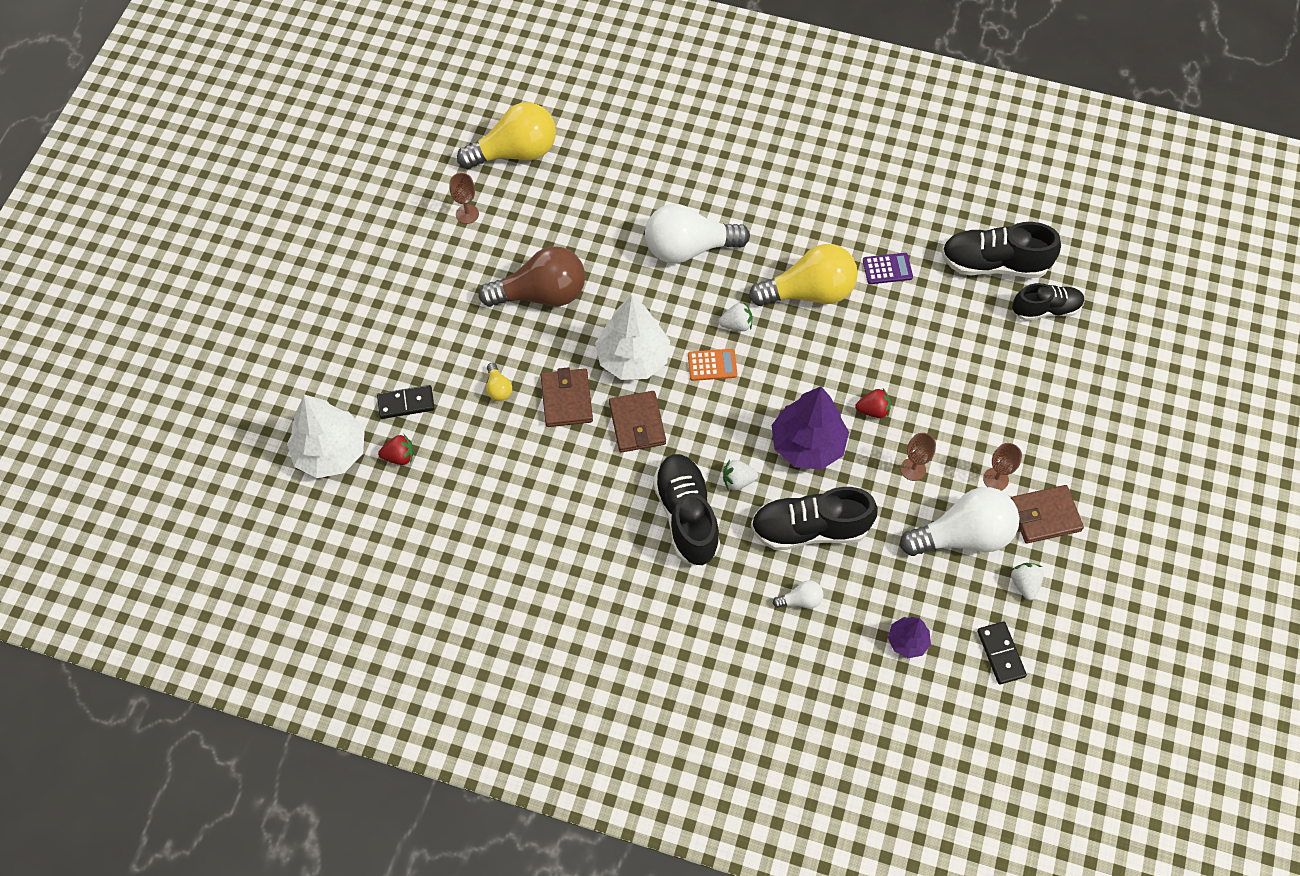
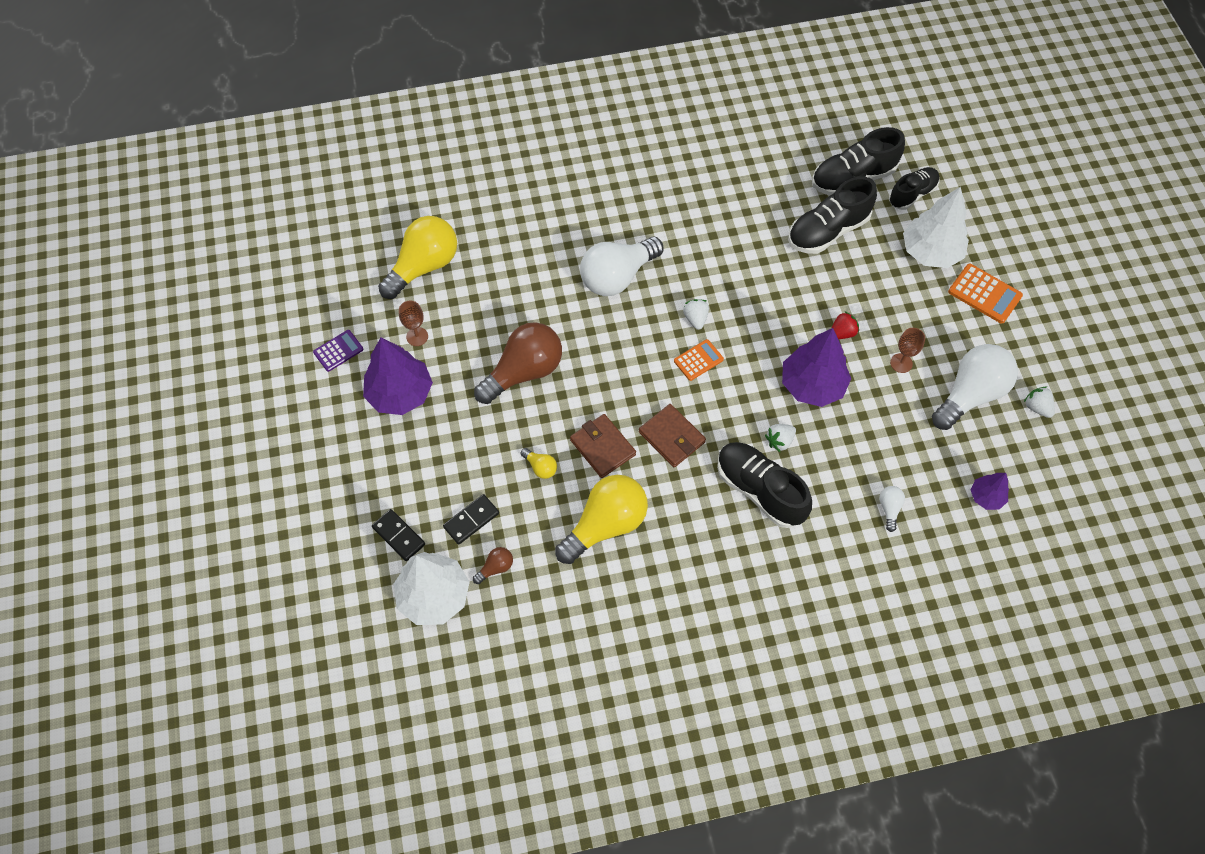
camera: 30 degrees left, 0 degrees up
red strawberry [378,435,414,465] -> brown light bulb [473,547,513,584]
white tree [595,295,670,380] -> white tree moved to [903,187,969,268]
white strawberry [719,302,752,331] -> white strawberry turned 60 degrees counterclockwise [683,299,709,330]
yellow light bulb [749,244,858,306] -> yellow light bulb moved to [555,475,648,564]
black shoe [751,487,878,550] -> black shoe moved to [788,177,877,254]
white light bulb [773,580,824,608] -> white light bulb turned 45 degrees counterclockwise [879,486,905,532]
purple calculator [863,253,913,284] -> purple calculator moved to [313,330,364,372]
black domino [977,621,1027,684] -> black domino moved to [372,509,425,561]
brown goblet [983,443,1022,490] -> none
brown wallet [1011,485,1084,544] -> none
none -> purple tree [363,337,433,415]
none -> orange calculator [948,263,1023,323]

